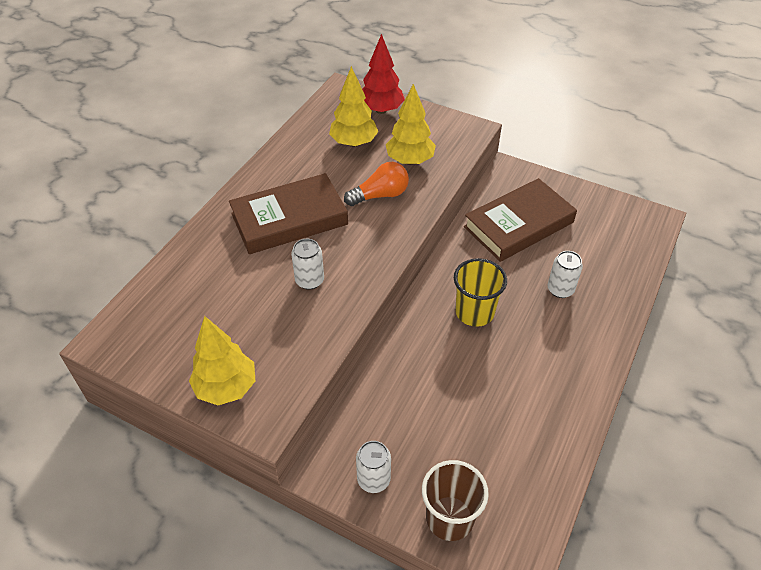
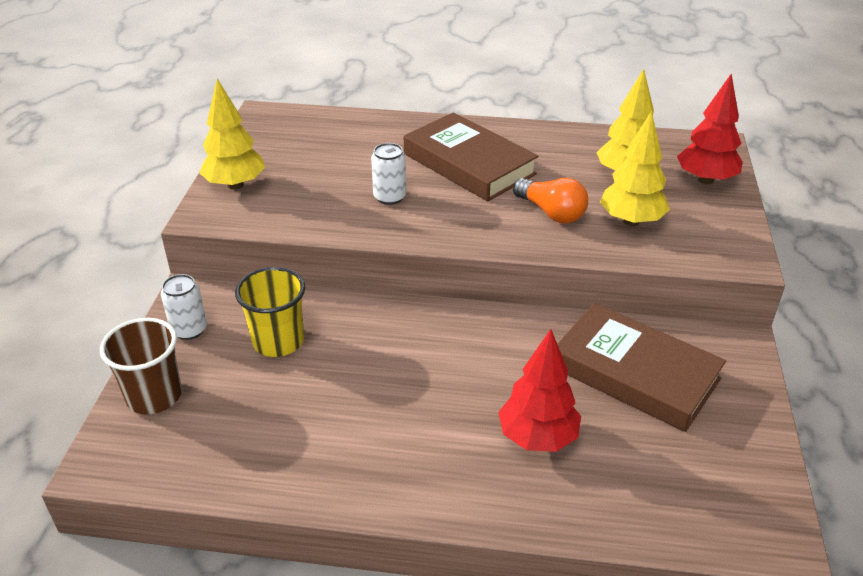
camera: 70 degrees right, 10 degrees down
yellow cup [454,258,507,327] -> yellow cup moved to [235,267,305,357]
white can [547,251,583,298] -> red tree [498,329,581,452]

